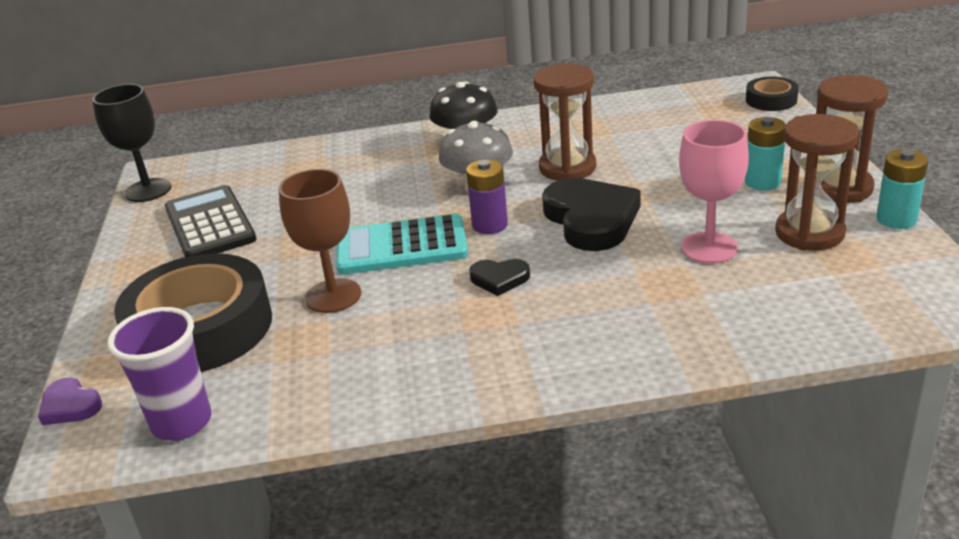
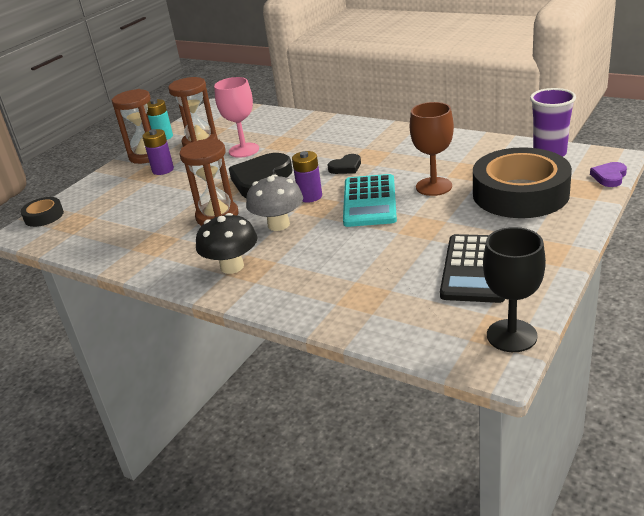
camera: 140 degrees left, 0 degrees up
purple heart [38,378,102,425] -> purple heart turned 135 degrees counterclockwise [590,162,627,187]
turquoise calculator [336,214,468,275] -> turquoise calculator turned 60 degrees clockwise [343,174,397,227]
black heart [469,259,530,296] -> black heart turned 105 degrees clockwise [328,154,361,174]
turquoise battery [745,117,786,191] -> purple battery [142,129,174,175]

